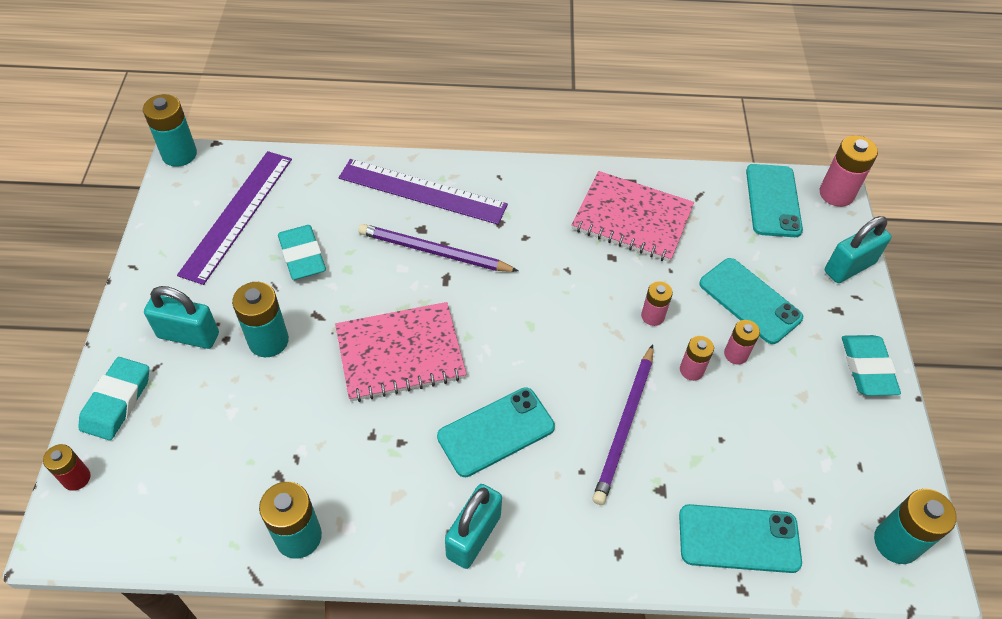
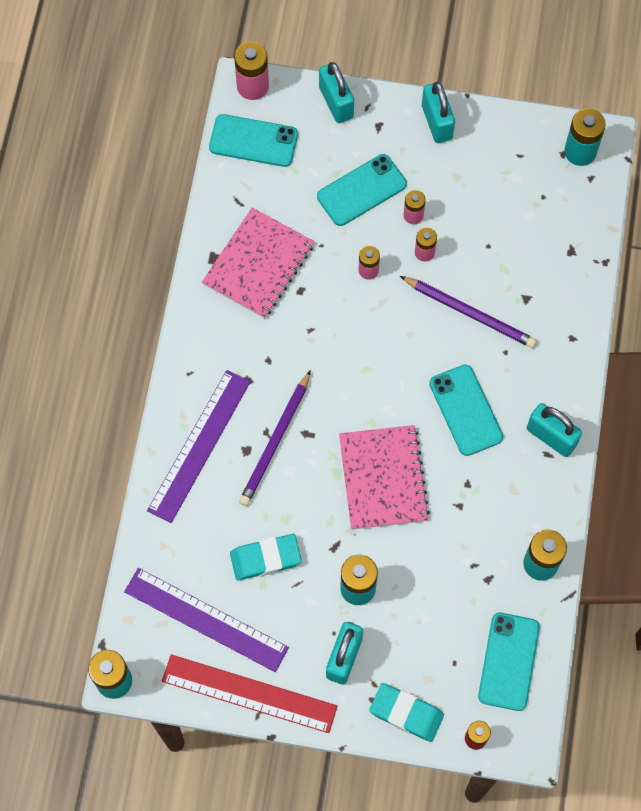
camera: 80 degrees left, 15 degrees up
turquoise phone [679,504,802,573] -> turquoise phone moved to [478,613,540,711]
turquoise eraser [842,335,901,396] -> turquoise padlock [422,82,455,143]
none -> red ruler [162,654,338,733]

